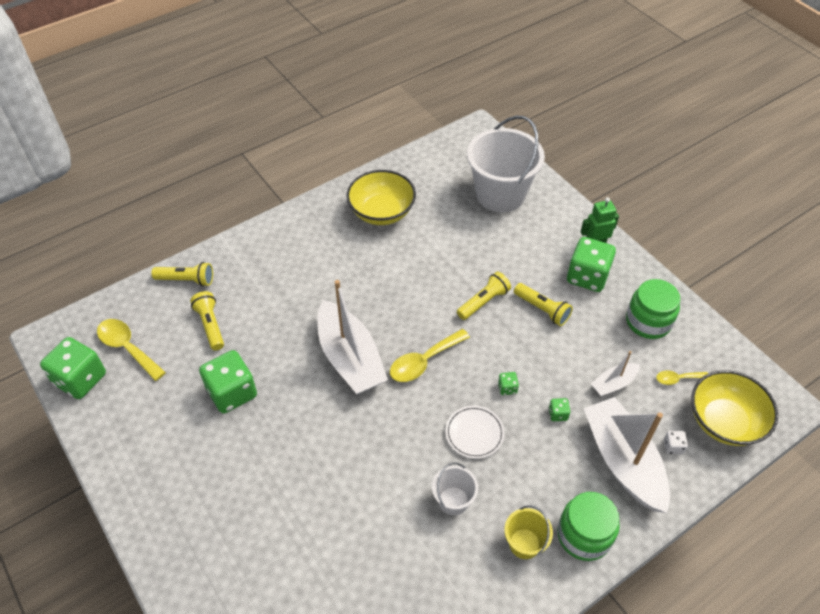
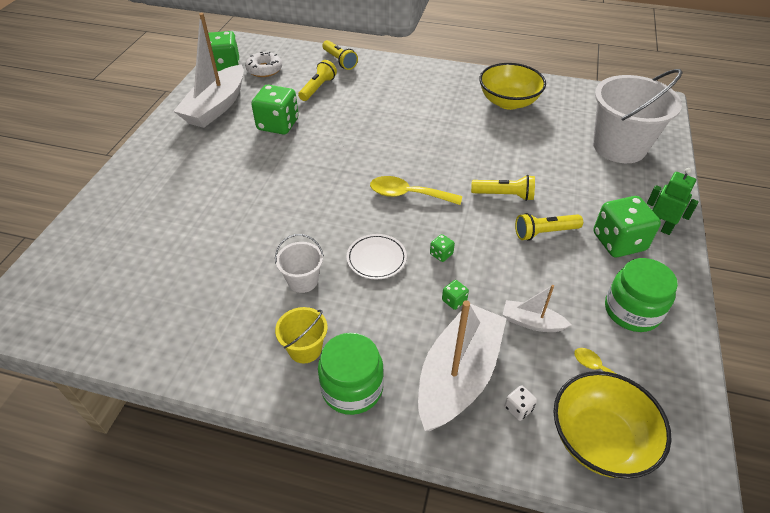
camera: 50 degrees right, 5 degrees down
yellow spoon [97,319,166,381] -> white donut [245,52,282,77]
white boat [317,280,388,394] -> white boat moved to [173,13,244,128]
yellow flashlight [514,283,573,326] -> yellow flashlight turned 75 degrees clockwise [515,213,583,241]

